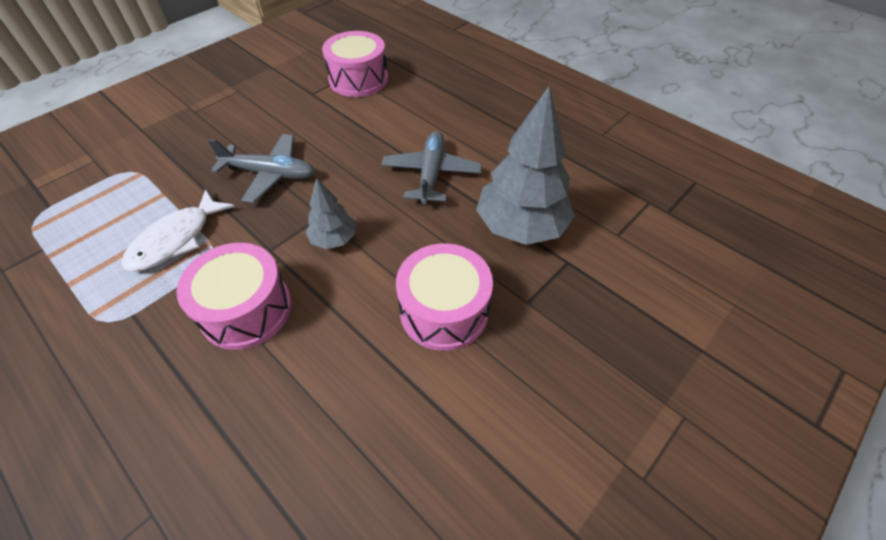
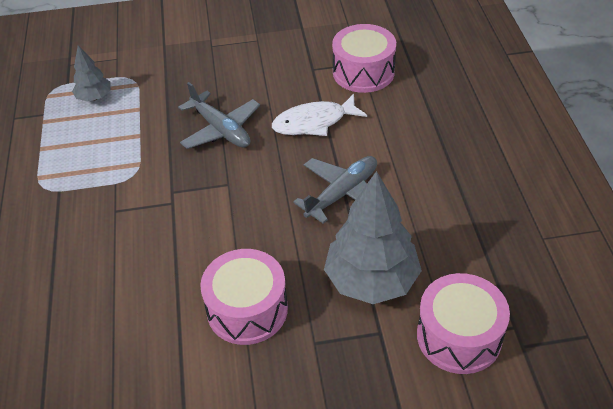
camera: 40 degrees right, 5 degrees down
white fish [121,189,235,272] -> white fish moved to [272,94,367,136]
pink drum [176,243,292,350] -> pink drum moved to [417,273,510,374]
grey tree [306,178,356,249] -> grey tree moved to [72,45,111,101]

